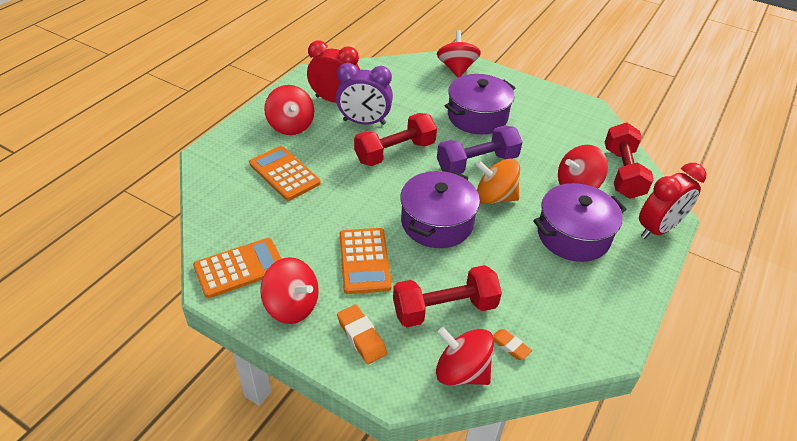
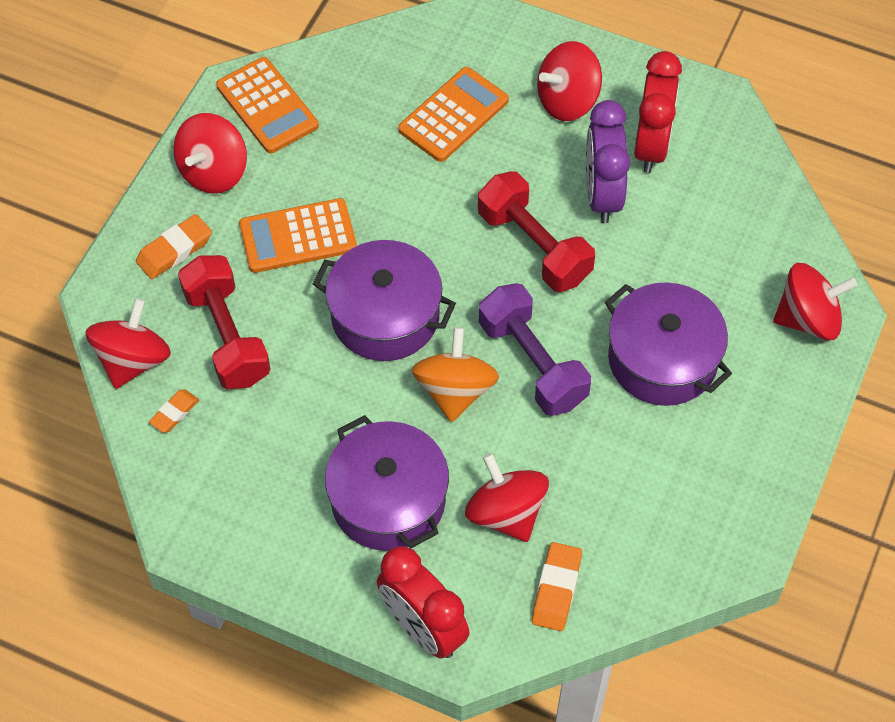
camera: 85 degrees right, 15 degrees up
red dumbbell [605,122,654,199] -> orange eraser [532,542,582,631]

